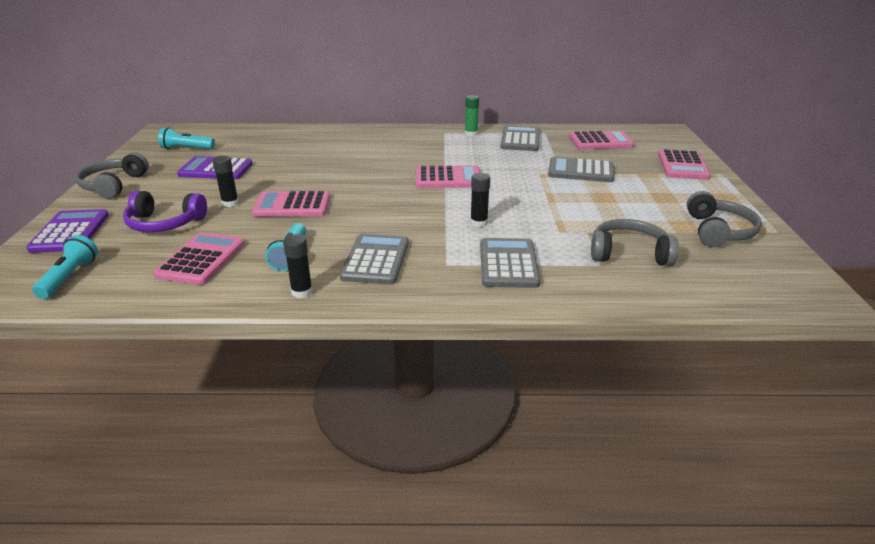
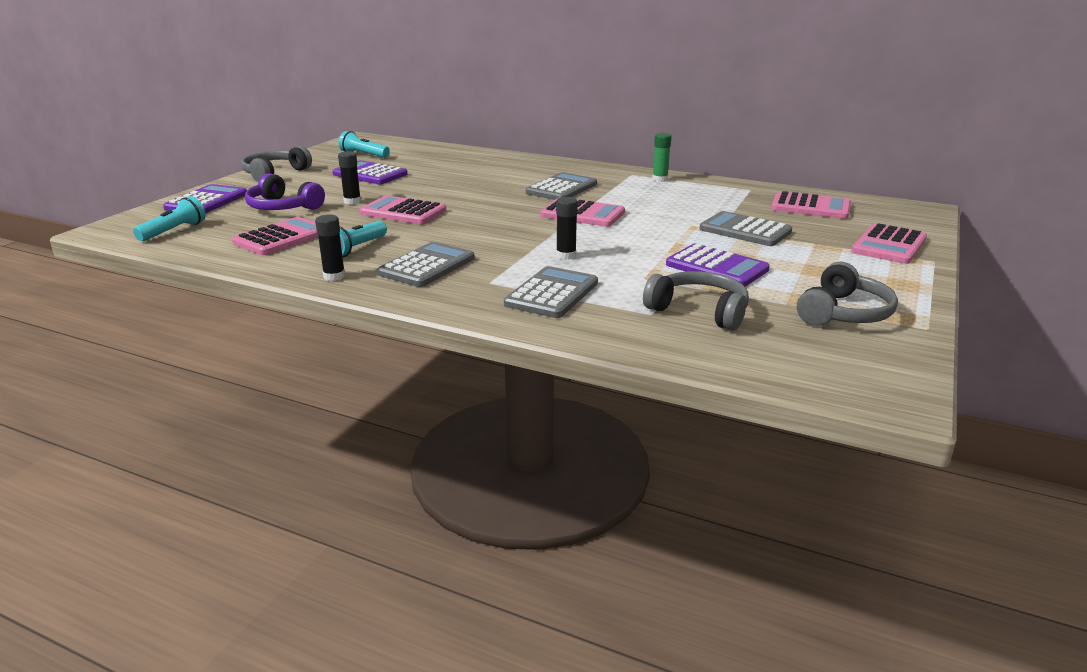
camera: 25 degrees right, 5 degrees down
grey calculator [500,125,540,151] -> grey calculator moved to [526,172,597,200]
none -> purple calculator [666,244,770,287]

